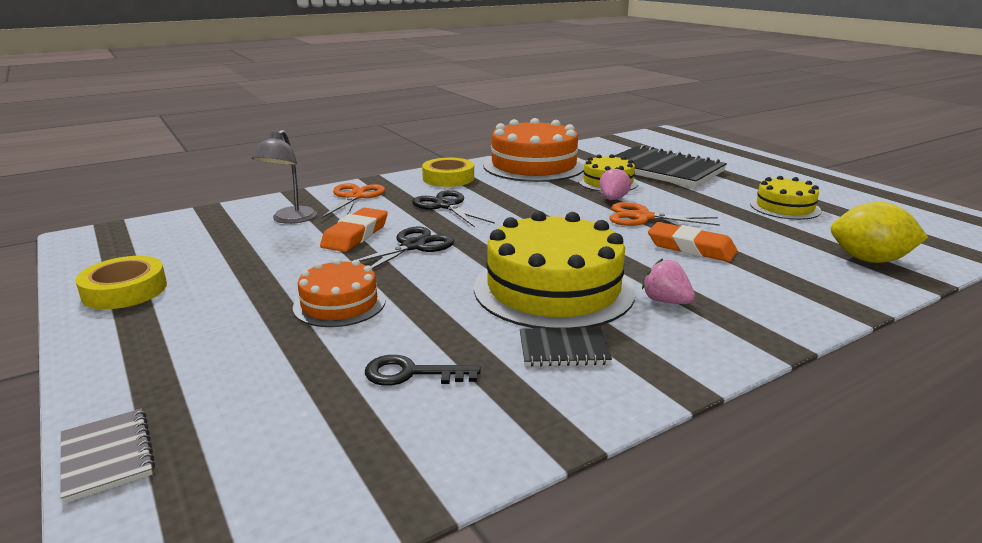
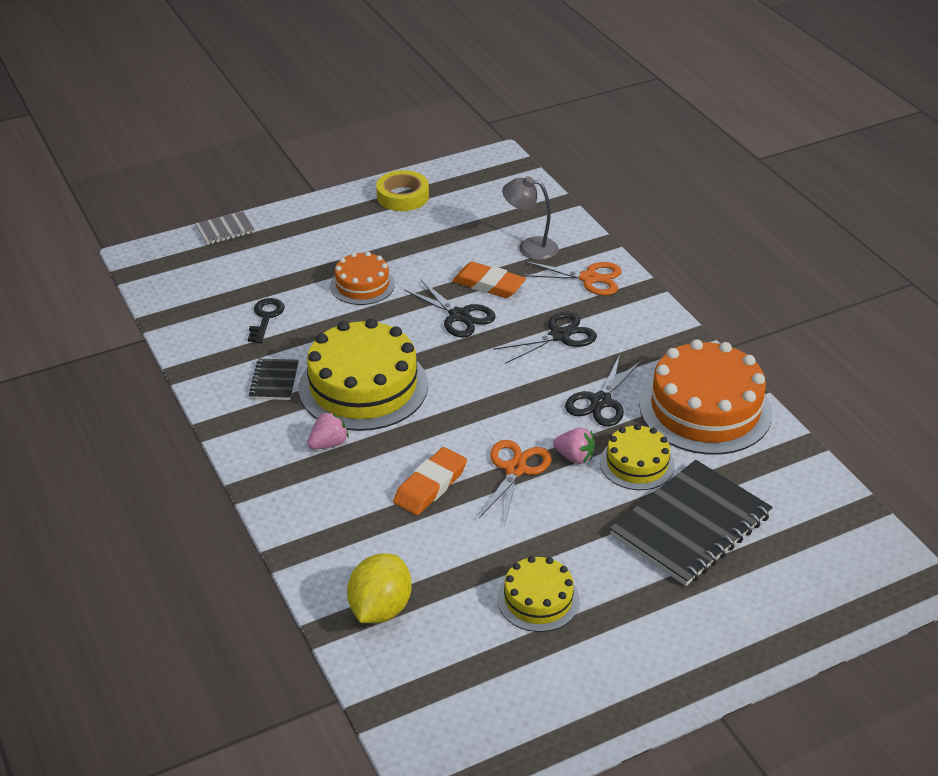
camera: 95 degrees right, 15 degrees up
yellow tape [422,158,474,187] -> none
none -> black scissors [565,355,642,426]

